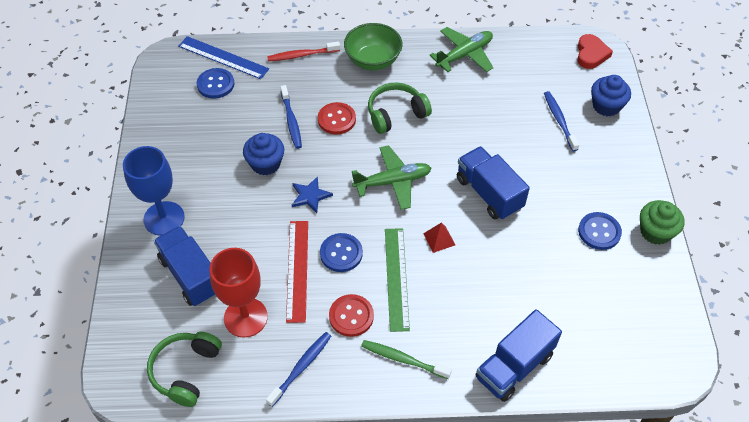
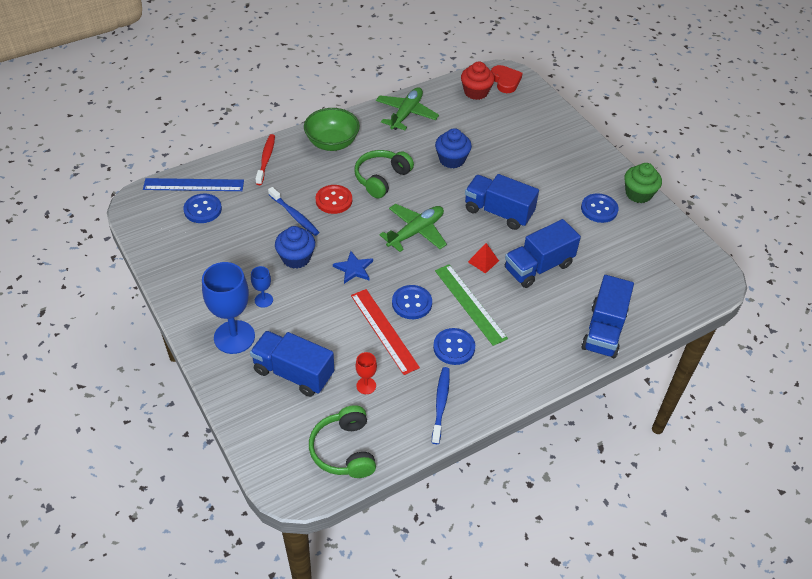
camera: 30 degrees left, 5 degrees down
red goblet [210,248,268,338] -> red goblet [355,352,377,394], size x0.47
red toothbrush [267,41,340,61] -> red toothbrush turned 135 degrees clockwise [256,134,275,185]
red button [329,294,374,337] -> blue button [433,328,475,365]
green toothbrush [361,340,452,379] -> none
blue toothbrush [544,91,579,151] -> none
blue cupcake [591,75,631,117] -> blue cupcake moved to [435,128,472,168]
none -> blue goblet [251,266,273,308]
none -> red cupcake [461,61,495,100]
none -> blue truck [505,219,581,288]

